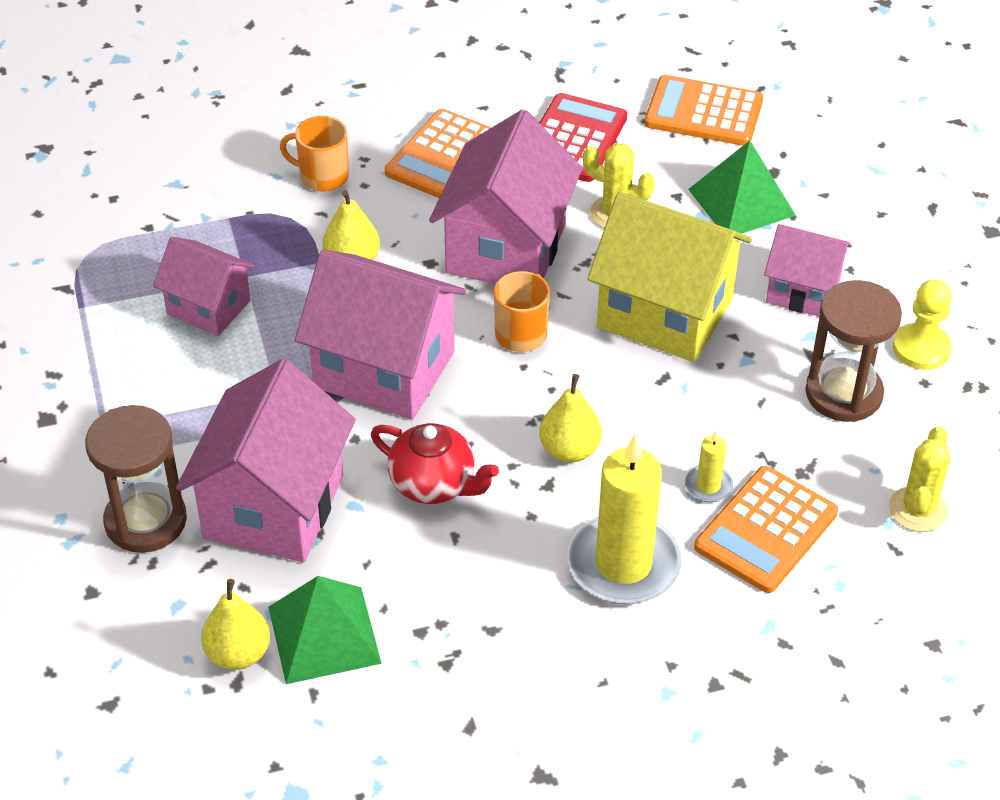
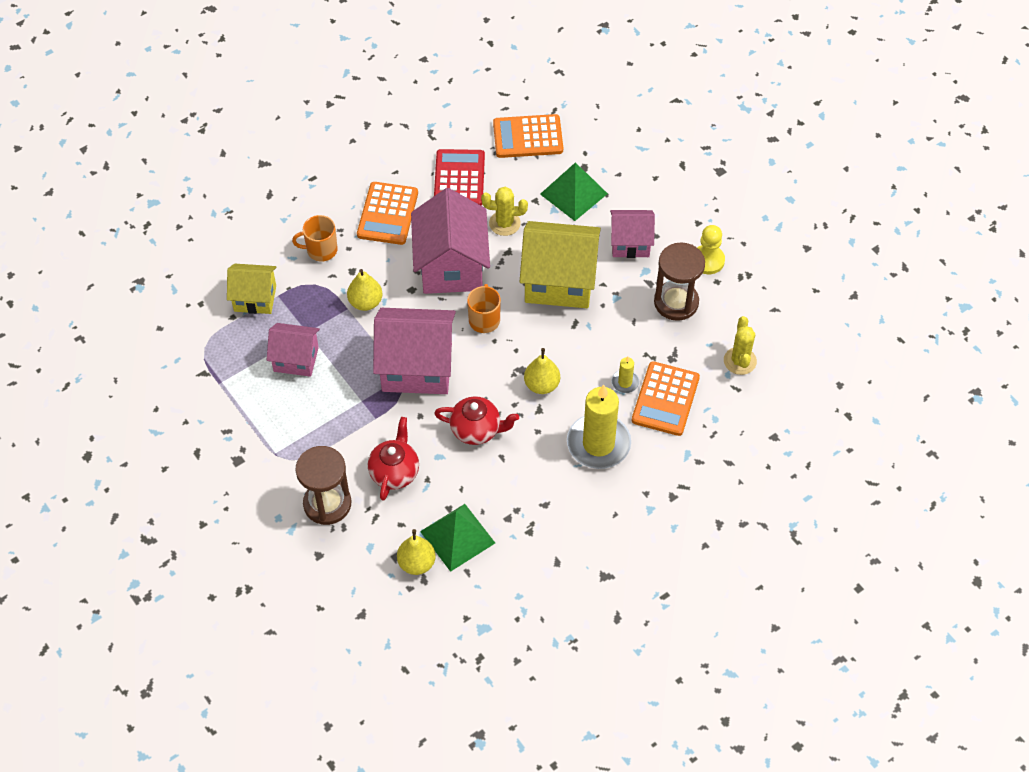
camera: 20 degrees left, 10 degrees up
pink house [176,359,356,562] -> red teapot [368,417,419,501]
none -> yellow house [227,264,277,314]

